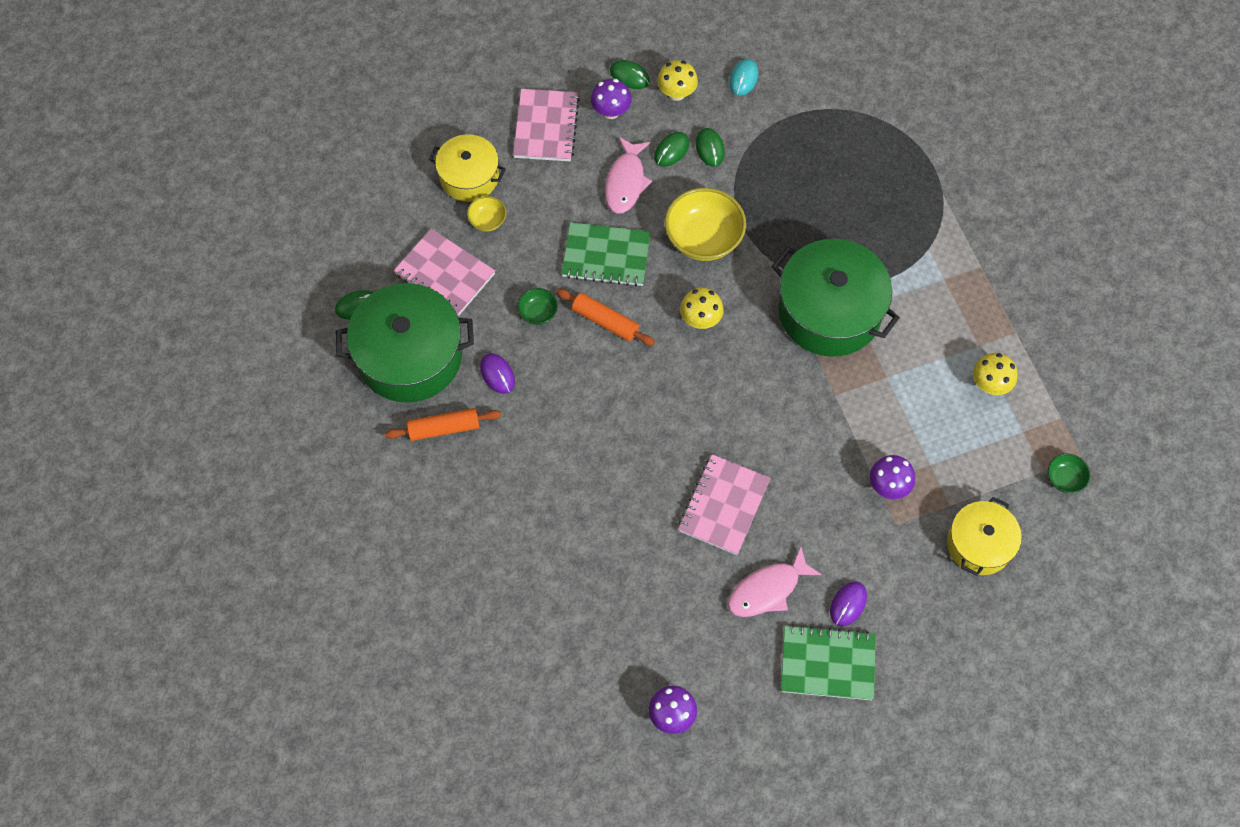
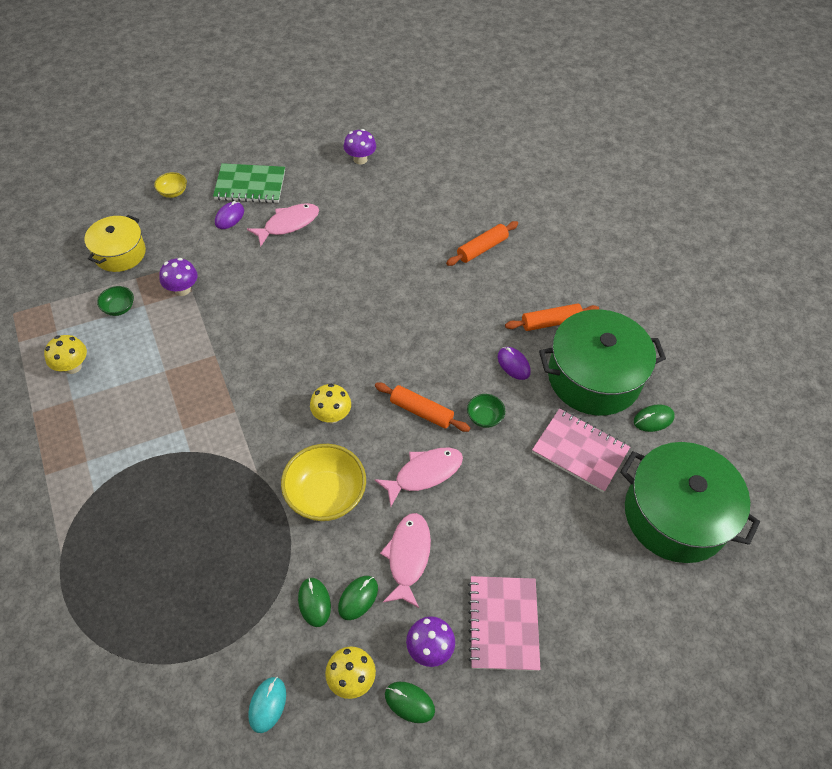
camera: 175 degrees right, 10 degrees down
yellow pot [429,134,506,202] -> none
yellow bowl [467,196,506,232] -> yellow bowl moved to [154,172,187,198]
green notebook [561,222,651,287] -> pink fish [374,448,463,506]
pink notebook [678,454,771,555] -> none
green pot [772,239,900,357] -> green pot moved to [620,442,760,563]
green bowl [1048,454,1091,493] -> green bowl moved to [97,286,134,316]
none -> orange rolling pin [446,221,518,266]

